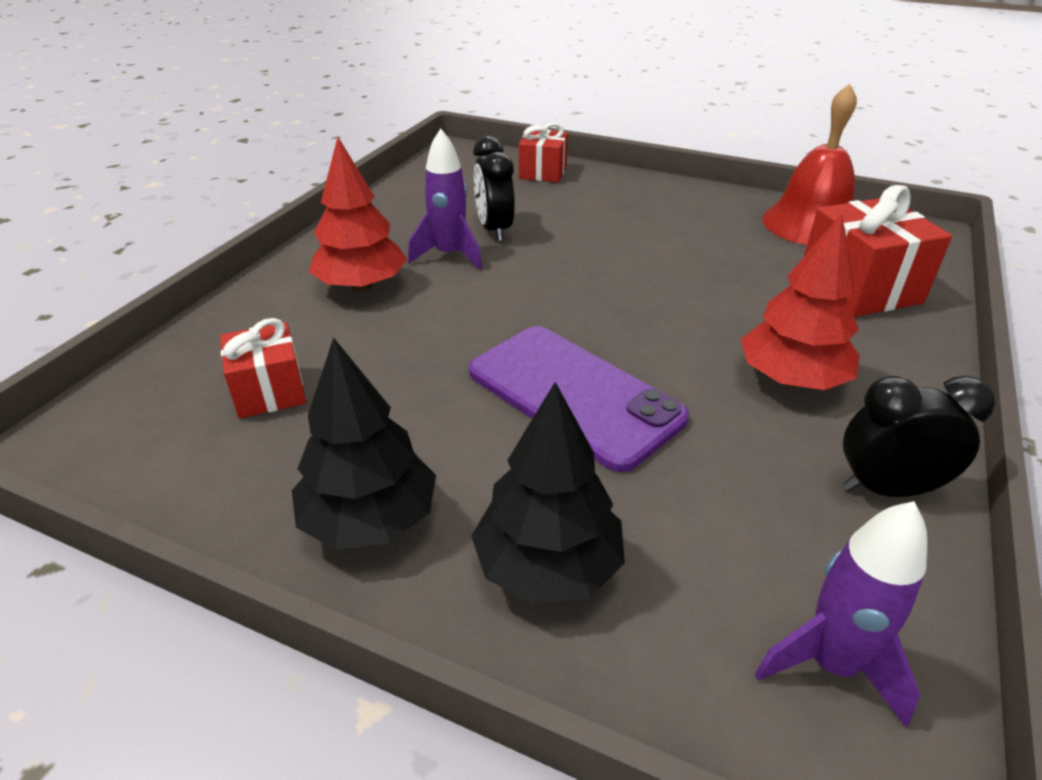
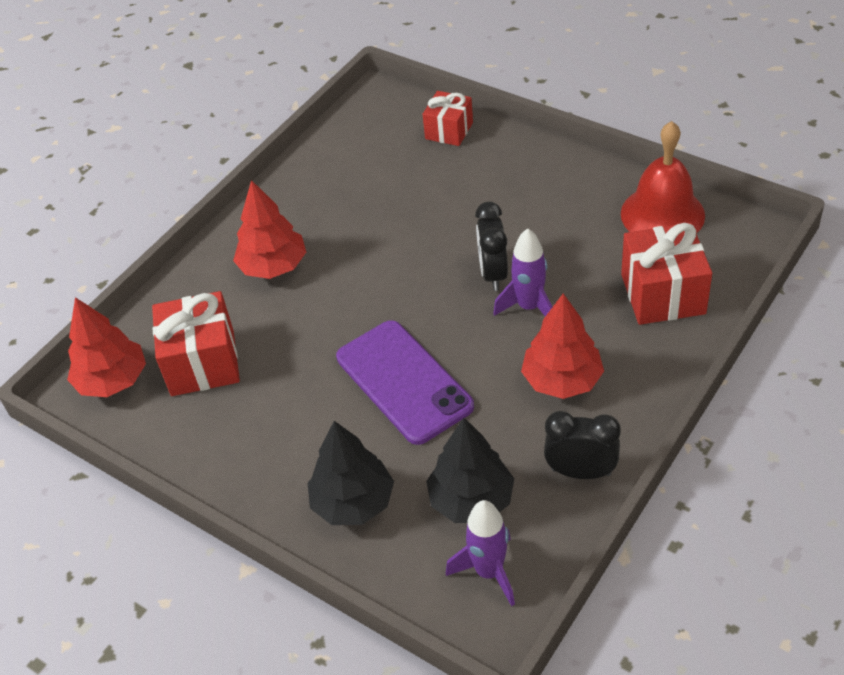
camera: 15 degrees right, 10 degrees up
red gift [220,318,306,418] -> red gift [152,291,240,396], size x1.59
black tree [292,337,436,550] -> black tree moved to [426,418,514,523]
purple rocket [408,128,482,270] -> purple rocket moved to [493,228,552,316]
black clock [473,136,515,241] -> black clock moved to [475,202,508,291]
none -> red tree [67,297,146,397]

